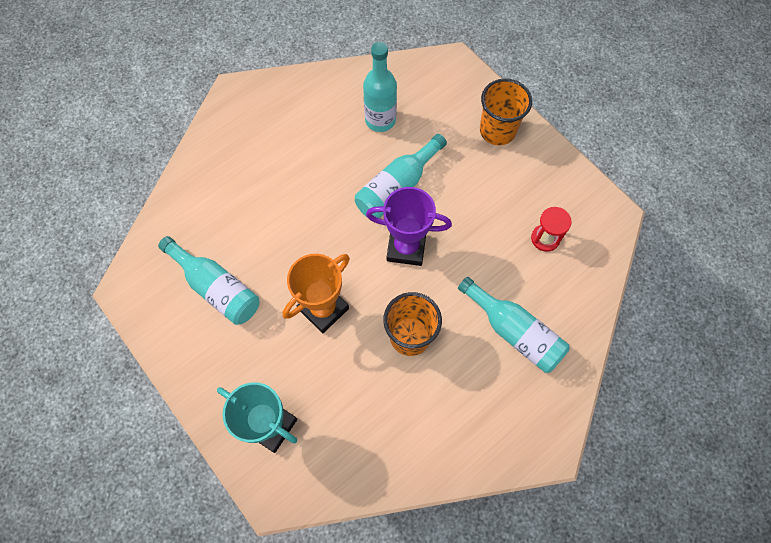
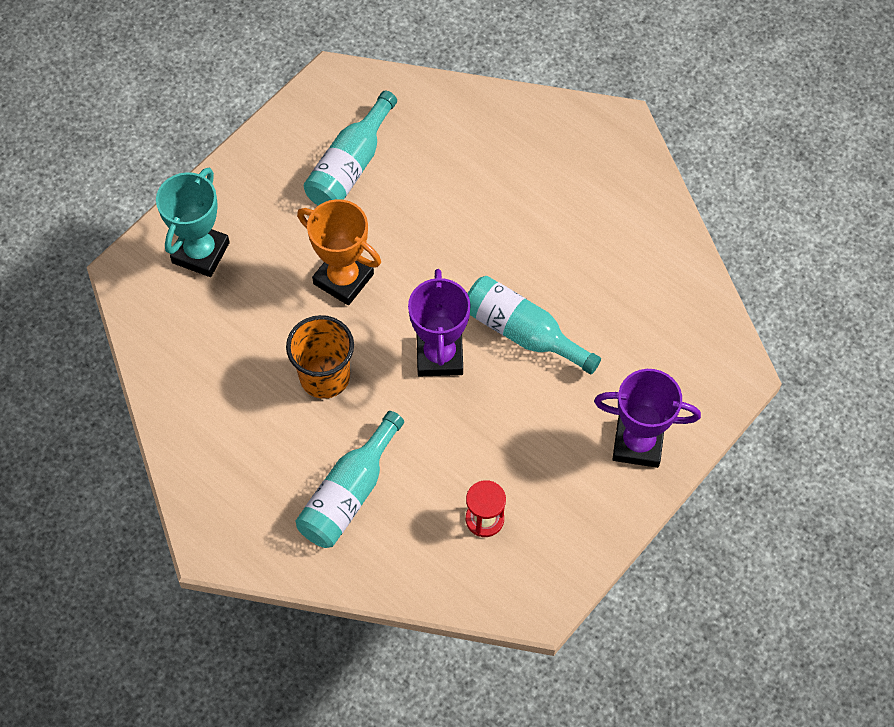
camera: 80 degrees right, 5 degrees down
turquoise bottle [363,42,397,132] -> none
orange cup [480,78,532,145] -> purple trophy [594,369,701,468]

